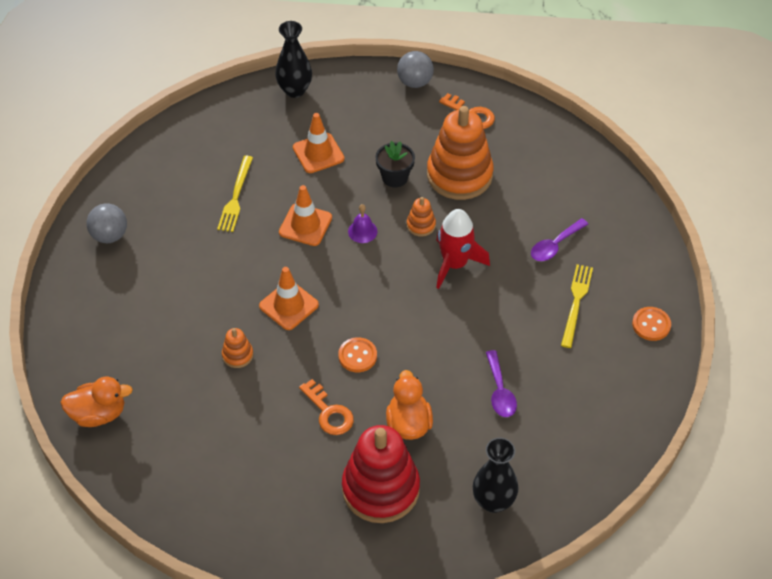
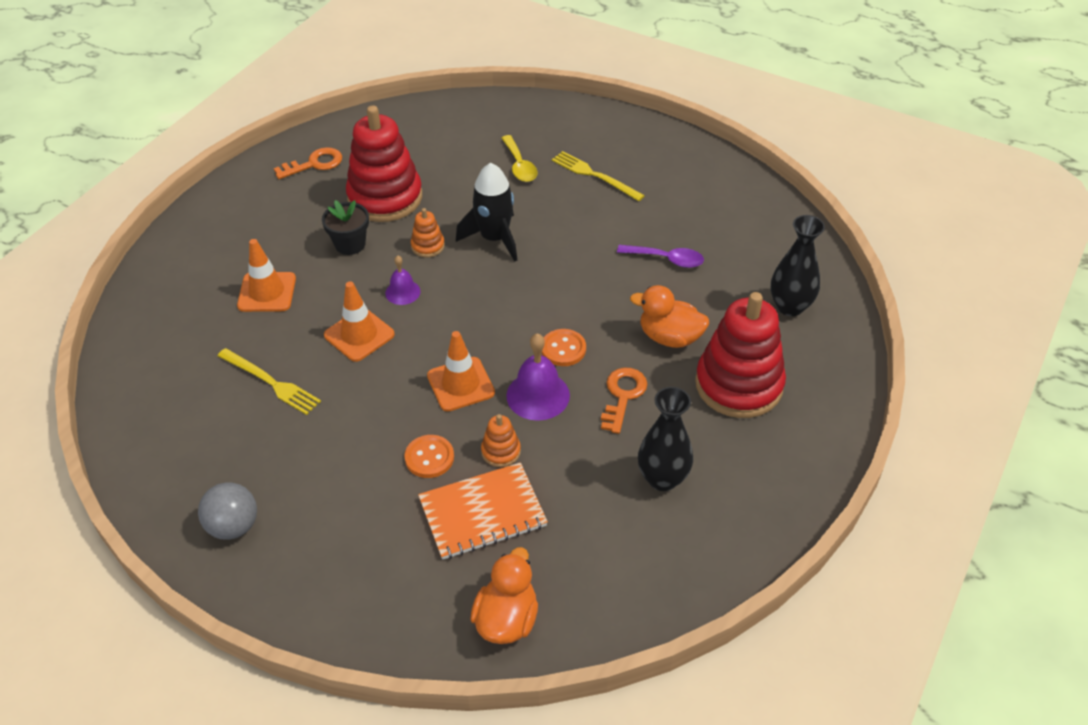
camera: 65 degrees left, 5 degrees down
black vase [275,21,312,98] -> black vase moved to [638,387,693,491]
orange key [299,379,354,435] -> orange key turned 60 degrees counterclockwise [601,368,647,434]
grey ball [397,51,434,88] -> none
orange stacking toy [427,106,494,200] -> red stacking toy [346,105,422,222]
red rocket [436,209,490,289] -> black rocket [456,163,517,261]
purple spoon [531,218,588,261] -> yellow spoon [502,135,538,182]
orange button [632,307,671,341] -> orange button moved to [405,435,454,478]
none -> orange notebook [418,462,548,560]
none -> purple bell [506,333,570,421]

